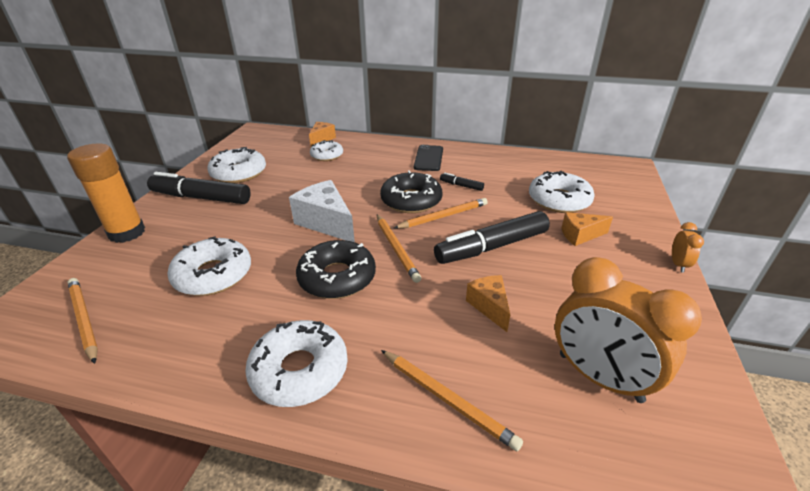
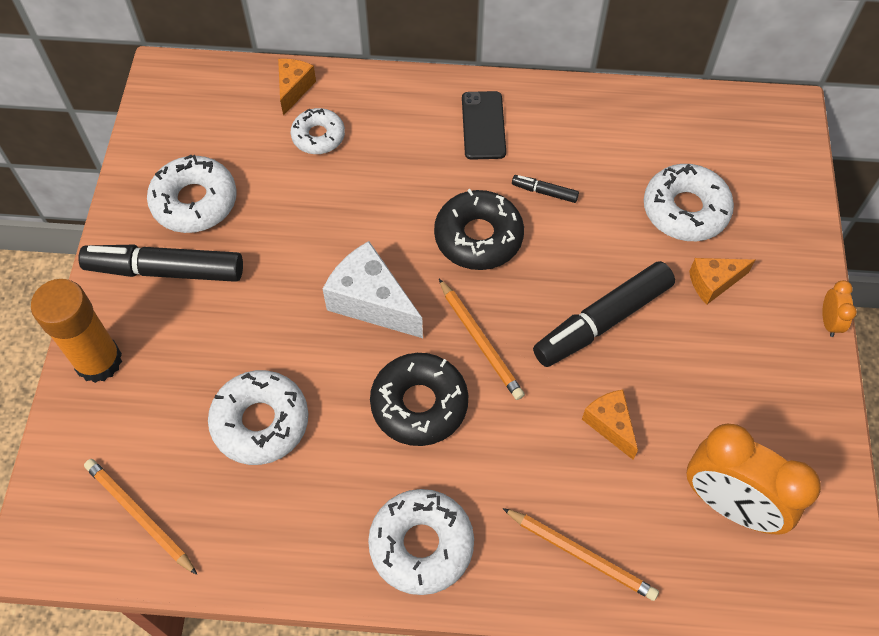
camera: 10 degrees left, 25 degrees up
orange pencil [394,198,488,229] -> none

